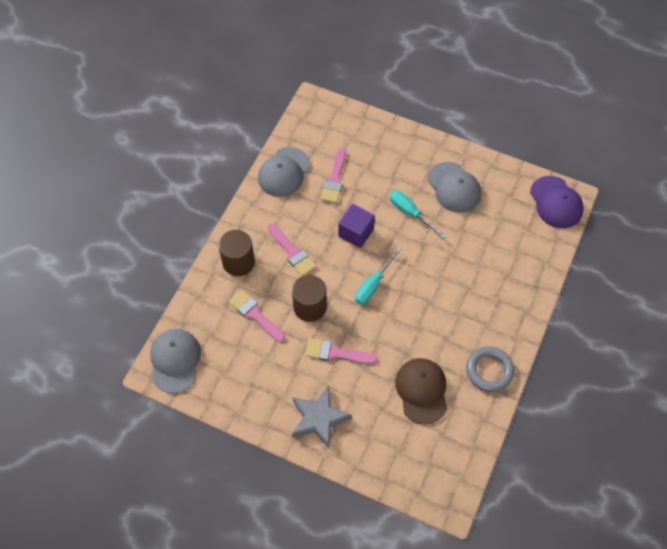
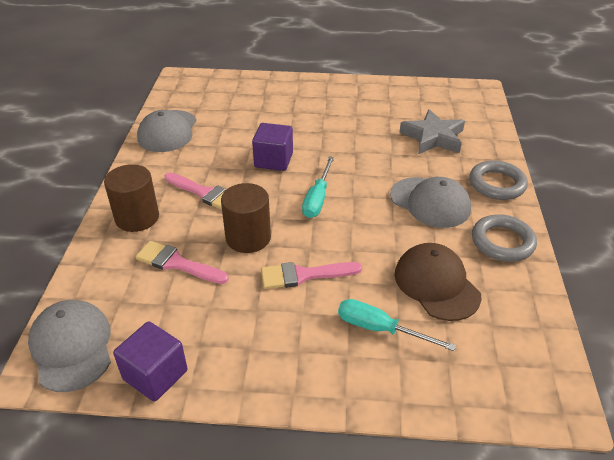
camera: 20 degrees left, 20 degrees down
grey star [292,386,352,448] -> grey star moved to [399,109,465,154]
pink brush [320,148,346,203] -> none
turquoise screwdriver [390,190,446,239] -> turquoise screwdriver moved to [338,299,456,351]
grey cap [428,162,481,213] -> grey cap moved to [390,177,471,228]
purple cap [530,176,584,228] -> none
none -> purple cube [113,321,188,402]
none -> grey ring [469,160,528,200]

